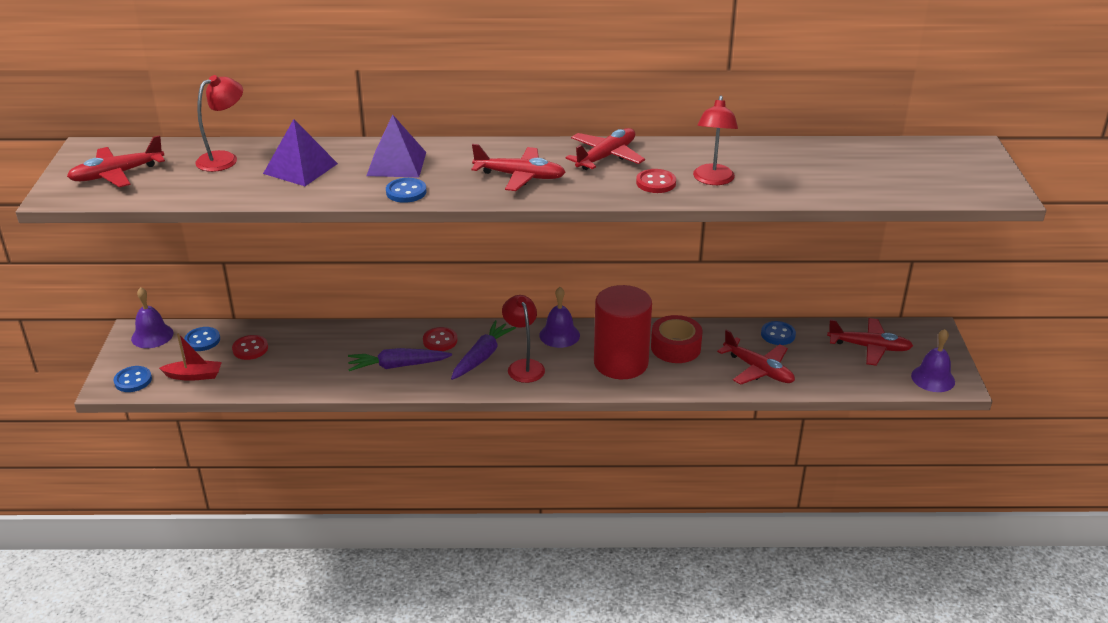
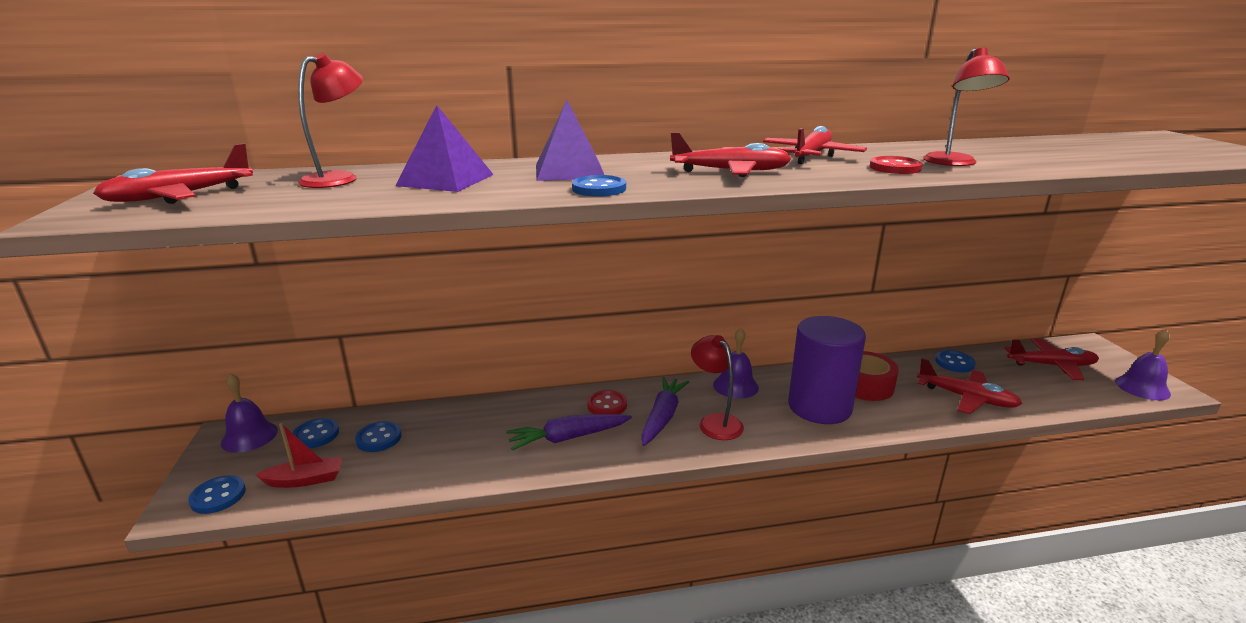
camera: 10 degrees left, 10 degrees down
red button [232,335,268,360] -> blue button [355,421,401,452]
red cylinder [594,285,652,379] -> purple cylinder [788,316,866,424]

